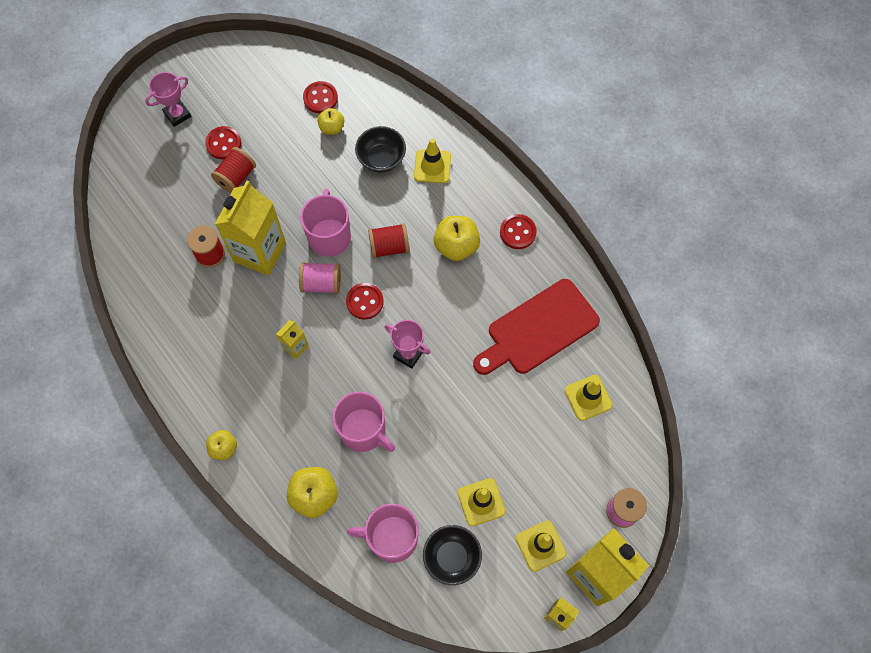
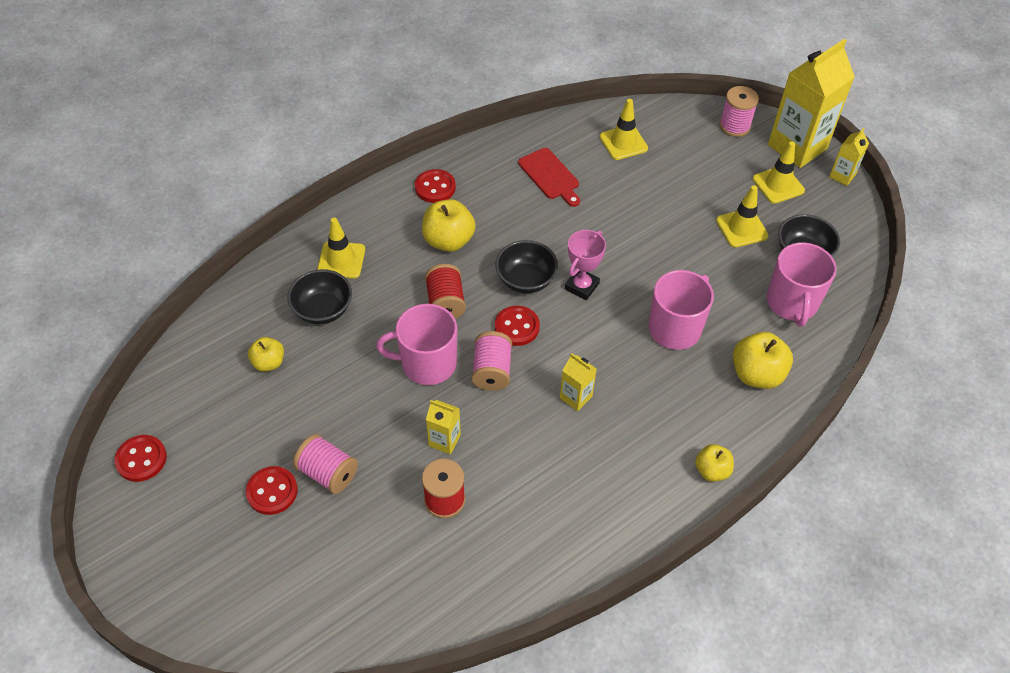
camera: 90 degrees left, 15 degrees down
pink trophy [145,72,191,127] -> none
red spool [211,147,256,193] -> pink spool [293,434,358,494]
yellow carton [215,181,286,275] -> yellow carton [426,400,461,454], size x0.46
red button [303,81,338,113] -> red button moved to [114,435,167,482]
red cutting board [473,279,600,375] -> red cutting board [518,148,580,207], size x0.57
none -> black bowl [495,240,558,293]

